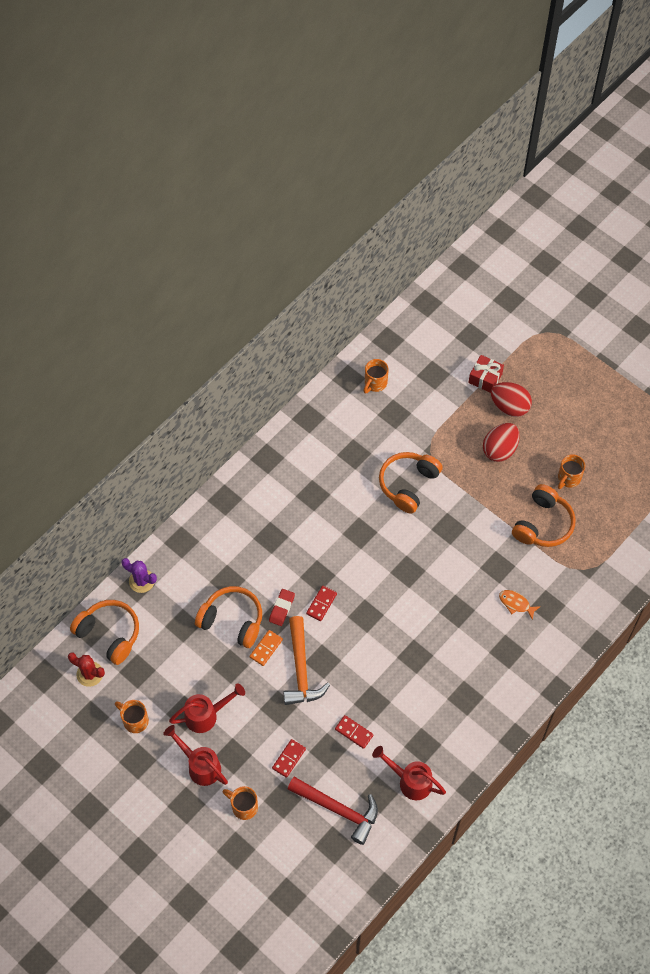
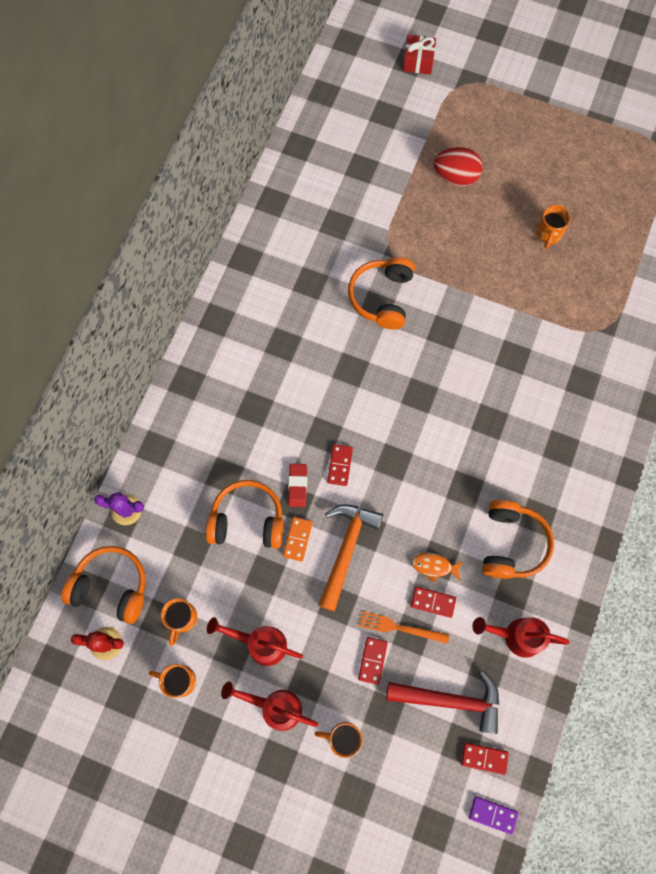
camera: 20 degrees left, 10 degrees up
red watering can [169,684,245,733] -> red watering can turned 120 degrees counterclockwise [207,617,303,666]
orange hammer [283,616,330,705] -> orange hammer turned 135 degrees counterclockwise [318,504,383,611]
orange mug [364,359,389,394] -> orange mug moved to [161,598,197,646]
red gift [468,355,504,393] -> red gift moved to [403,35,436,75]
red egg [483,423,520,462] -> none
orange fish [499,590,541,620] -> orange fish moved to [412,553,463,582]
orange headphones [512,484,576,547] -> orange headphones moved to [482,500,554,579]
none -> orange fork [358,611,449,644]
none -> red domino [461,743,509,775]
none -> purple domino [469,796,518,835]

